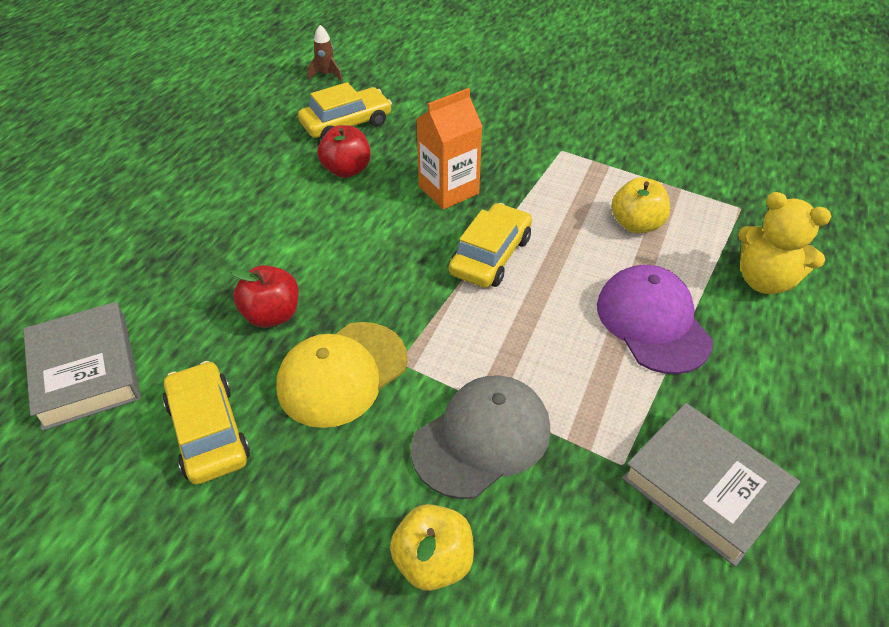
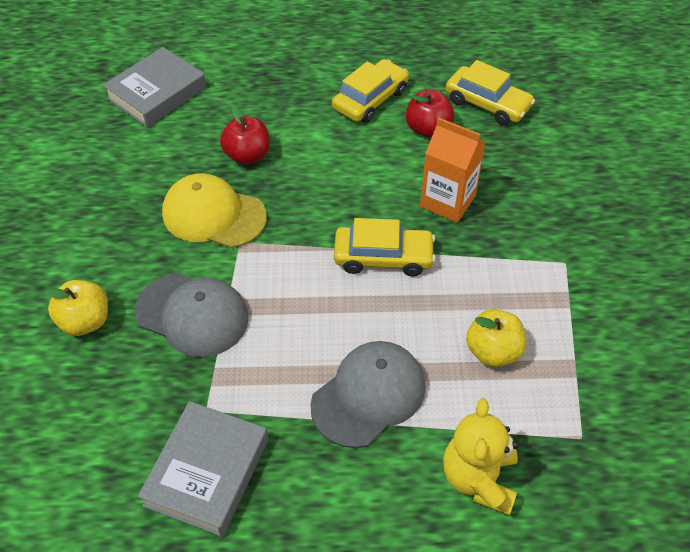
camera: 65 degrees right, 5 degrees up
yellow car [163,361,250,485] -> yellow car moved to [332,59,409,123]
brown rocket [307,25,343,81] -> none
purple cap [597,265,713,374] -> grey cap [310,341,425,448]

